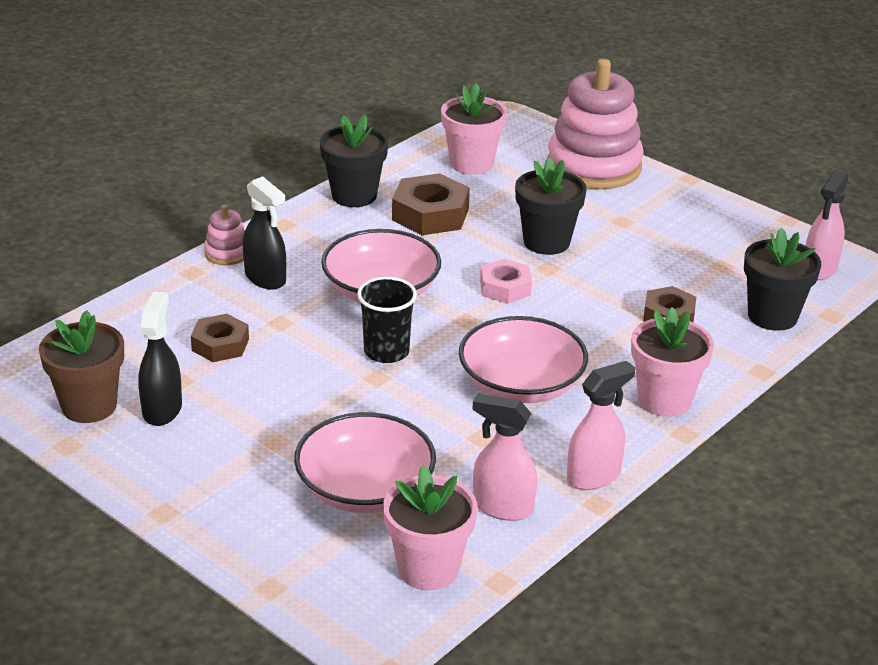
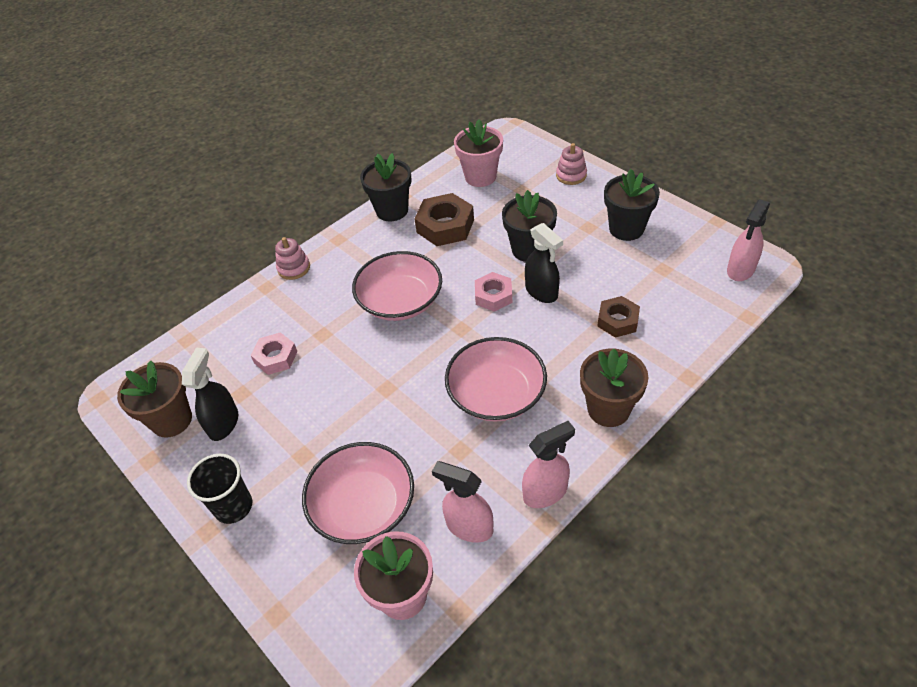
camera: 10 degrees right, 15 degrees up
brown nut [191,314,249,362] -> pink nut [251,332,298,375]
black spray bottle [243,176,286,290] -> black spray bottle moved to [525,223,563,303]
black cup [357,277,417,363] -> black cup moved to [187,454,252,524]
pink stacking toy [548,59,644,189] -> pink stacking toy [556,143,587,185], size x0.43
pink flower pot [631,307,714,417] -> brown flower pot [580,349,648,427]
black flower pot [744,228,821,331] -> black flower pot moved to [604,169,660,241]

